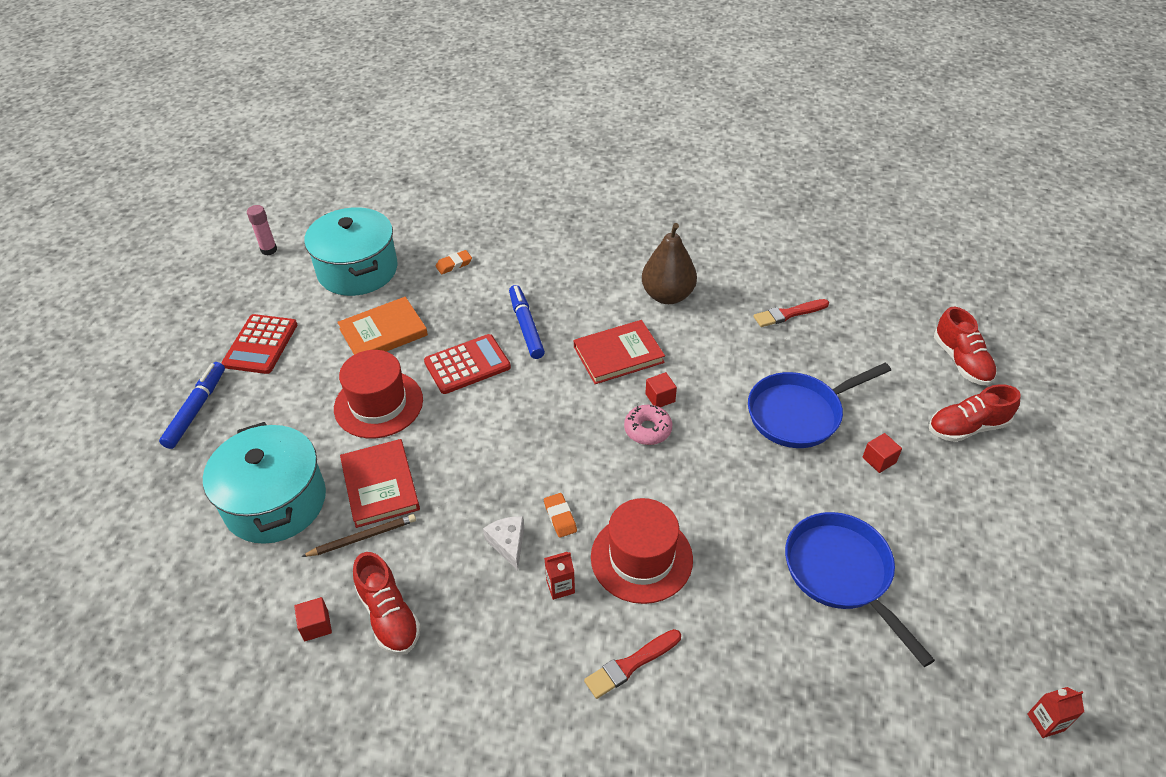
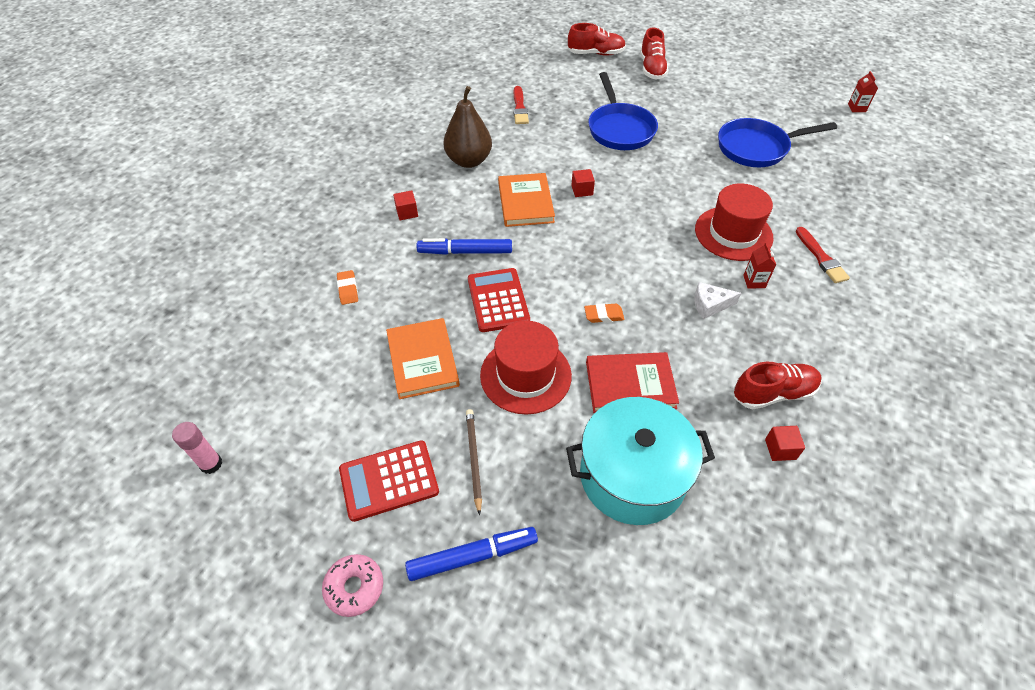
camera: 75 degrees left, 5 degrees up
blue marker [159,362,225,449] -> blue marker turned 135 degrees clockwise [405,527,538,581]
red calculator [222,314,297,374] -> red calculator turned 135 degrees clockwise [339,440,439,522]
brown pencil [301,514,416,557] -> brown pencil moved to [466,409,482,516]
turquoise pot [304,207,398,296] -> none
orange eraser [544,493,577,538] -> orange eraser moved to [584,303,624,323]
red book [574,320,665,384] -> orange book [498,173,555,227]
pink donut [624,405,672,445] -> pink donut moved to [322,554,383,617]
red cube [863,433,902,473] -> red cube moved to [393,190,418,220]

